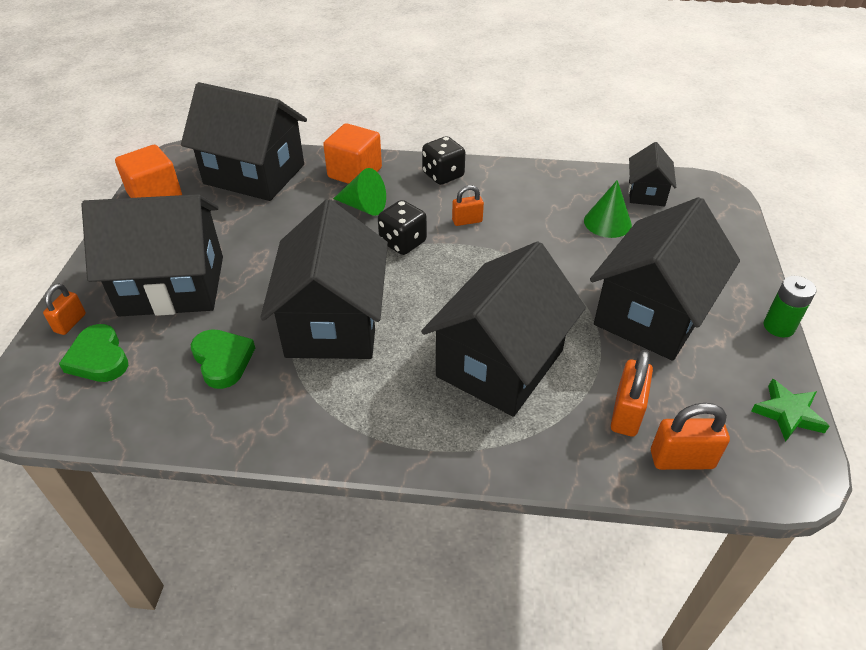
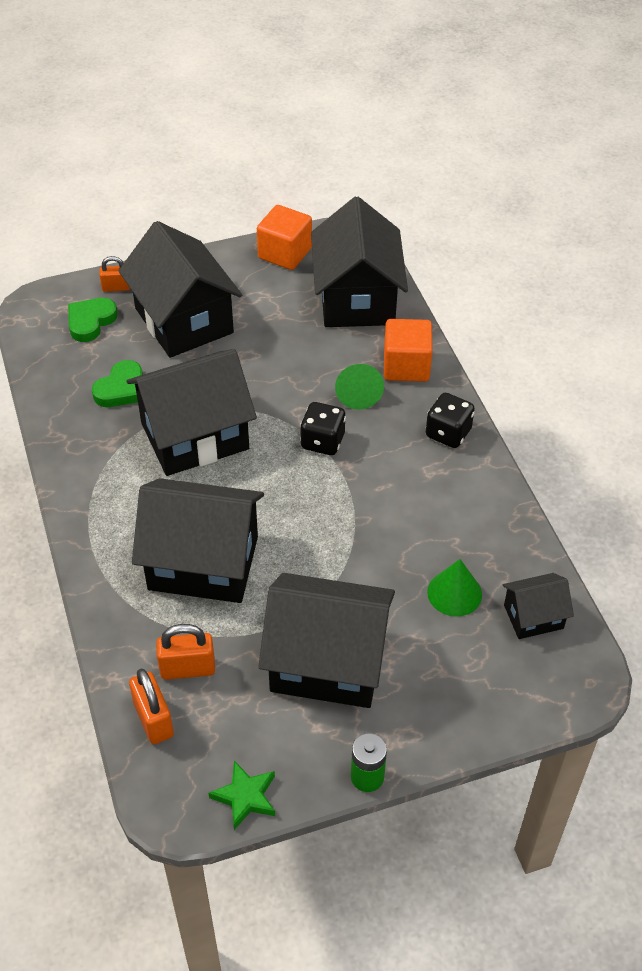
camera: 65 degrees right, 5 degrees up
orange padlock [452,185,484,226] -> none

